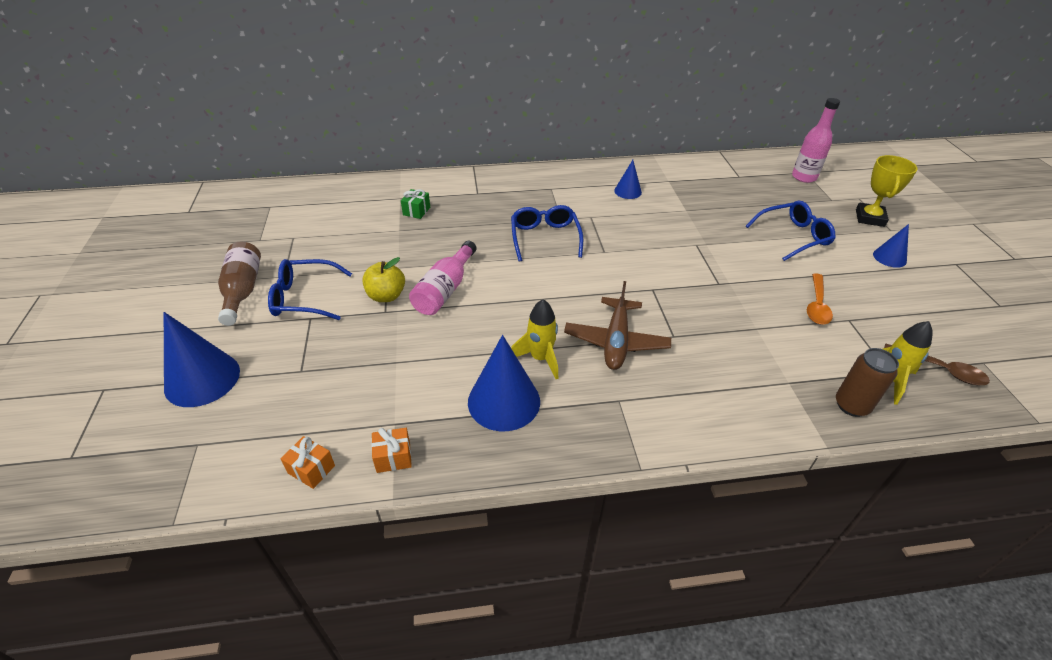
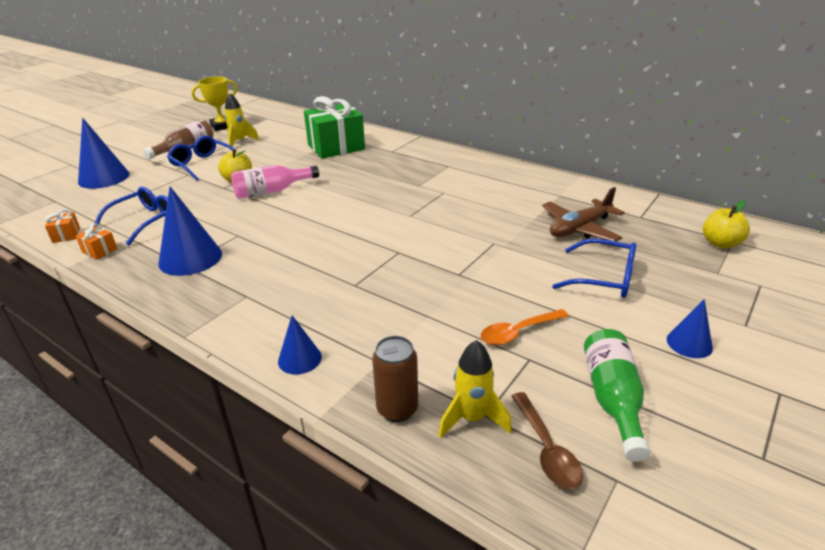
camera: 45 degrees right, 10 degrees down
green gift [401,189,430,219] -> green gift [304,96,365,159], size x2.45
blue glasses [511,205,583,262] -> blue glasses moved to [94,186,168,246]
yellow rocket [511,299,558,379] -> yellow rocket moved to [224,93,259,150]
brown plane [564,281,671,370] -> brown plane moved to [542,187,624,241]
blue cone [614,160,642,199] -> blue cone moved to [278,315,322,375]
pink bottle [792,98,840,183] -> yellow apple [703,201,750,248]
yellow trophy [856,155,918,227] -> yellow trophy moved to [191,76,238,131]
none -> green bottle [584,329,650,462]

